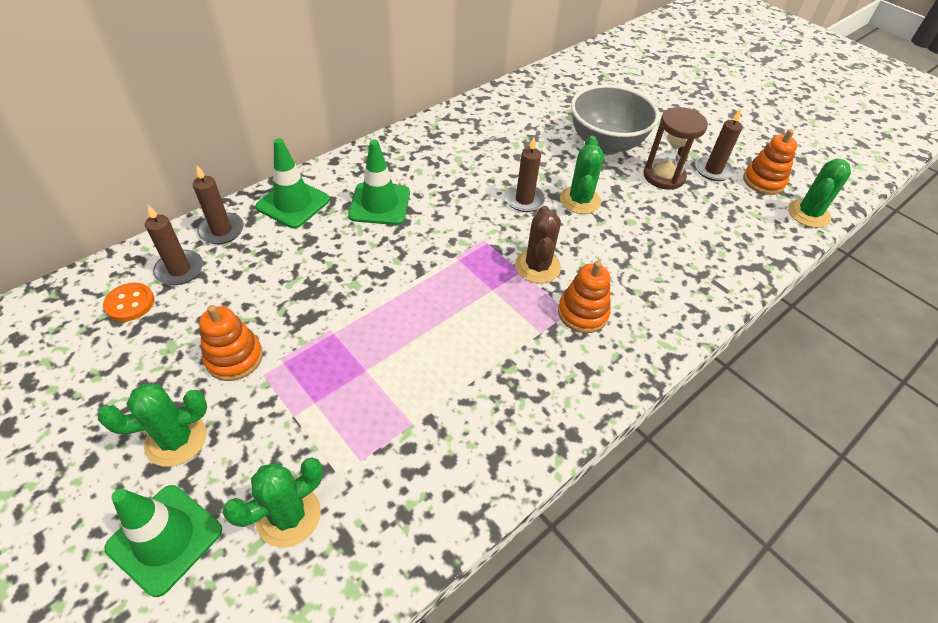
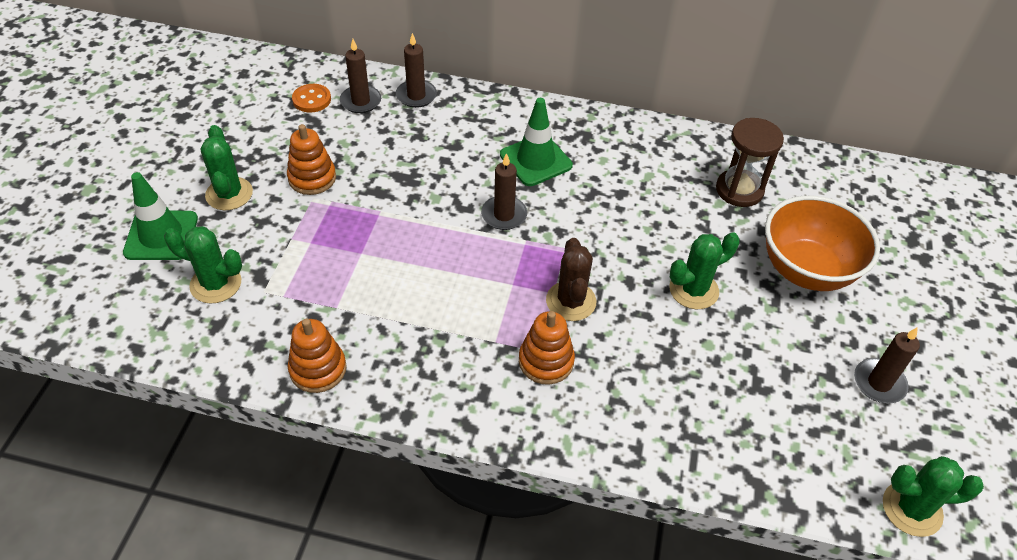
camera: 55 degrees right, 0 degrees up
green cactus [98,384,207,467] -> green cactus turned 45 degrees clockwise [201,125,253,210]
green traffic cone [255,138,330,228] -> none
brown candle [504,137,546,212] -> brown candle moved to [481,153,527,230]
brown cactus [515,206,561,283] -> brown cactus turned 60 degrees counterclockwise [546,238,596,321]
grey bowl [571,84,659,155] -> orange bowl [765,196,880,291]
brown hourglass [643,107,708,190] -> brown hourglass moved to [716,118,784,207]
orange stacking toy [743,129,797,195] -> orange stacking toy moved to [288,319,346,393]

